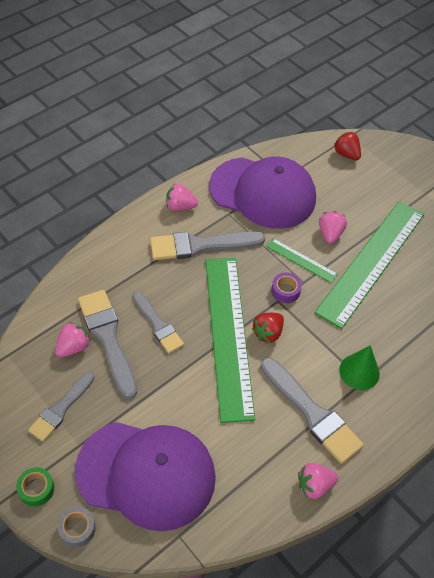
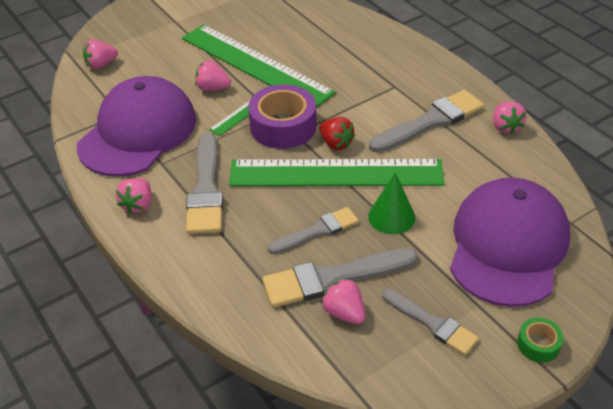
camera: 80 degrees left, 10 degrees down
grey tape [57,507,96,547] -> none
purple tape [271,272,302,303] -> purple tape [248,84,317,149], size x2.07
red strawberry [334,132,361,161] -> pink strawberry [83,39,118,69]
green cone [339,345,380,390] -> green cone moved to [368,172,415,234]

